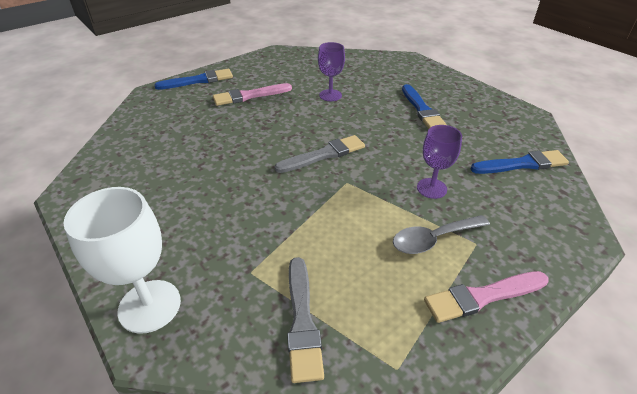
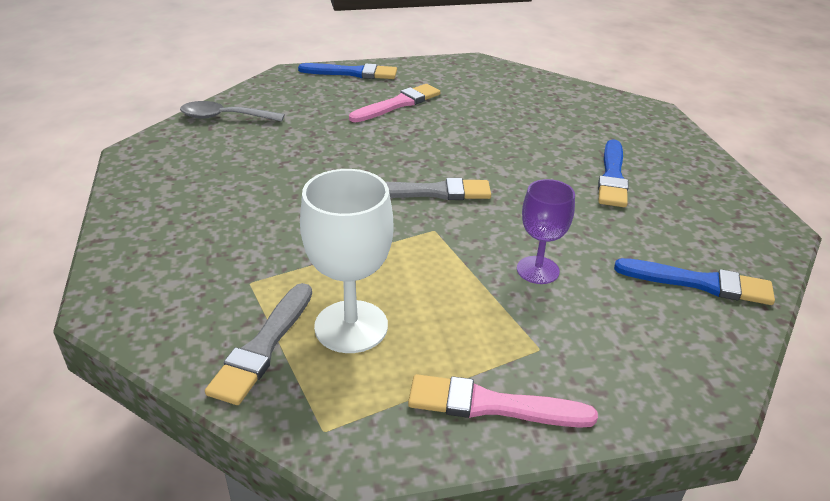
camera: 25 degrees right, 5 degrees down
white goblet [63,187,181,334] -> white goblet moved to [300,169,393,353]
pink brush [213,83,292,106] -> pink brush turned 135 degrees clockwise [349,84,440,122]
purple goblet [318,42,345,101] -> none
grey spoon [393,215,490,254] -> grey spoon moved to [180,101,285,122]

